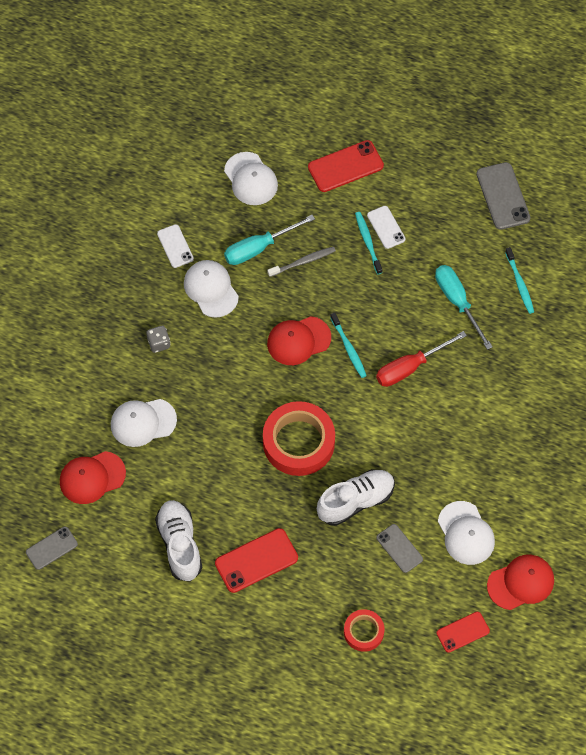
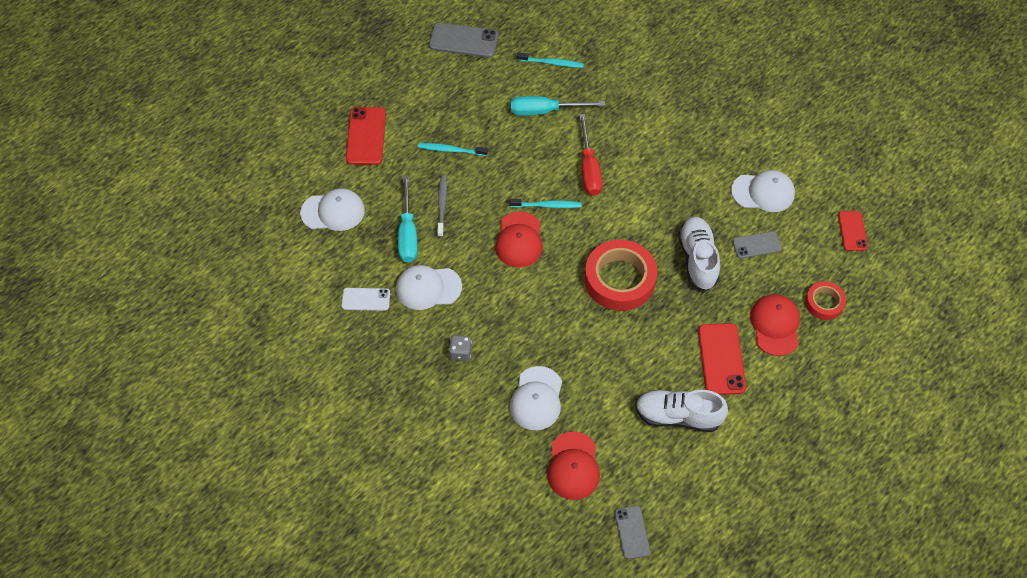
camera: 65 degrees left, 5 degrees down
white phone [367,206,406,249] -> none
red cap [487,555,554,610] -> red cap moved to [750,294,800,356]

